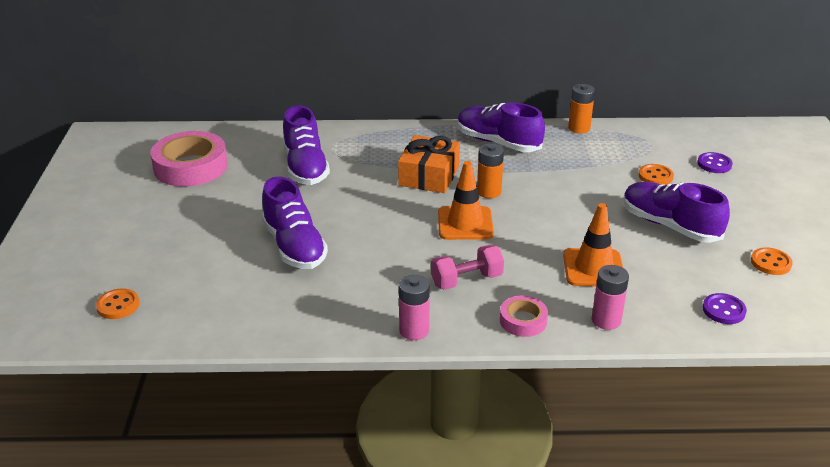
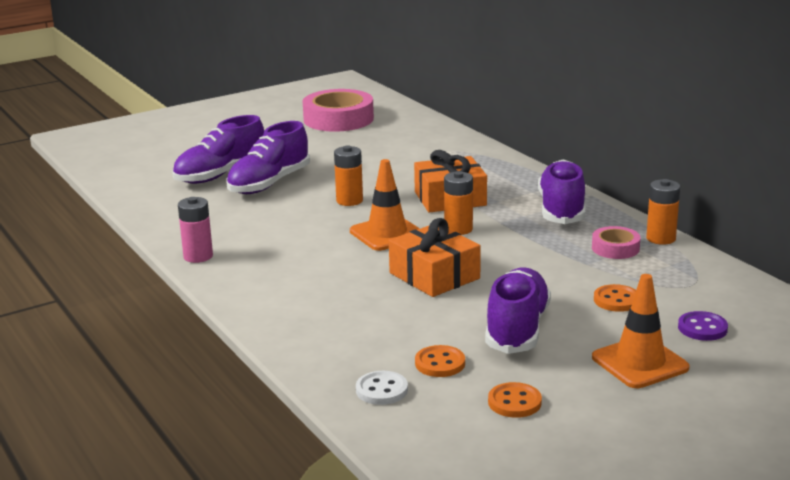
camera: 60 degrees right, 10 degrees down
orange button [96,288,139,319] -> orange button moved to [415,345,465,377]
purple shoe [283,105,330,185] -> purple shoe moved to [172,115,264,184]
pink dumbbell [431,245,504,290] -> none
pink tape [500,296,548,337] -> pink tape moved to [592,226,640,259]
orange traffic cone [563,203,623,286] -> orange traffic cone moved to [592,274,690,388]
pink battery [592,265,629,330] -> none
purple button [703,293,747,324] -> white button [356,371,408,405]
none -> orange battery [334,145,363,206]
none -> orange gift [389,218,481,297]

